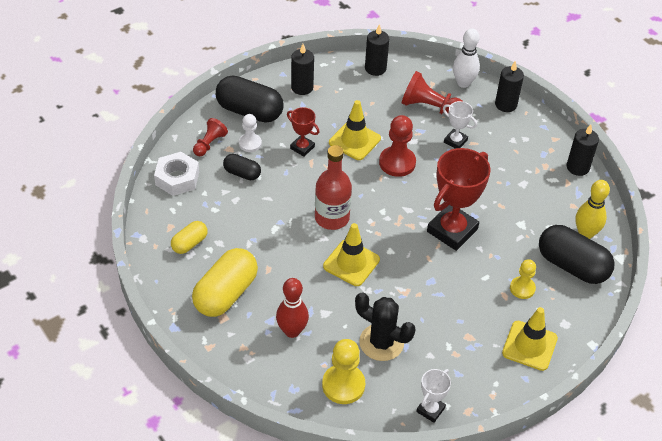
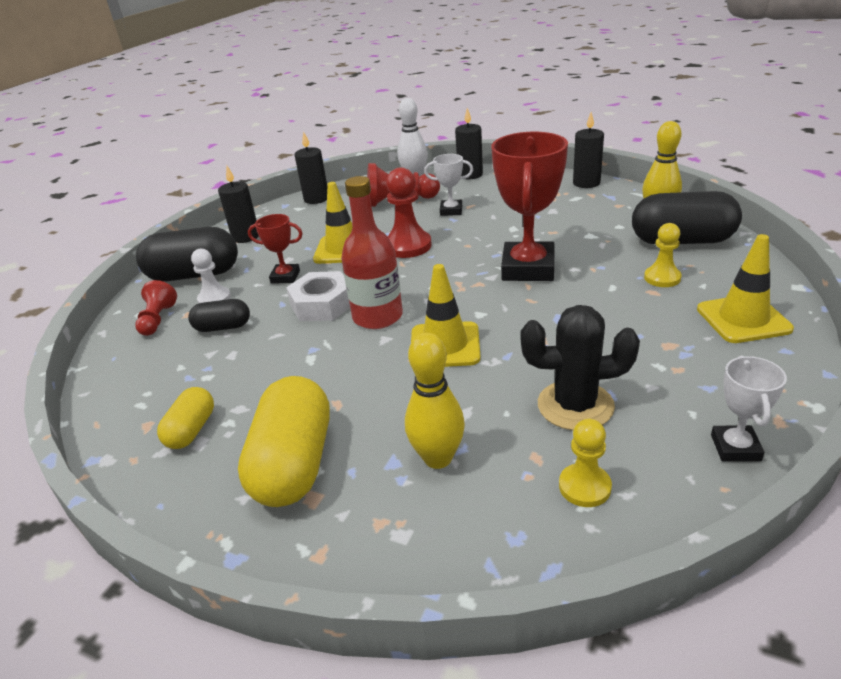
camera: 25 degrees left, 15 degrees down
white nut [154,152,199,196] -> white nut moved to [286,271,350,321]
red bowling pin [276,278,309,338] -> yellow bowling pin [405,333,465,469]
yellow pawn [322,339,365,404] -> yellow pawn [559,419,612,507], size x0.63

